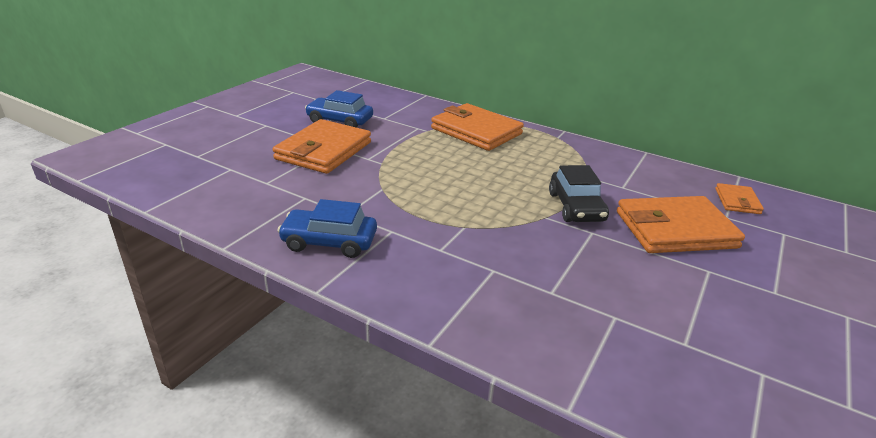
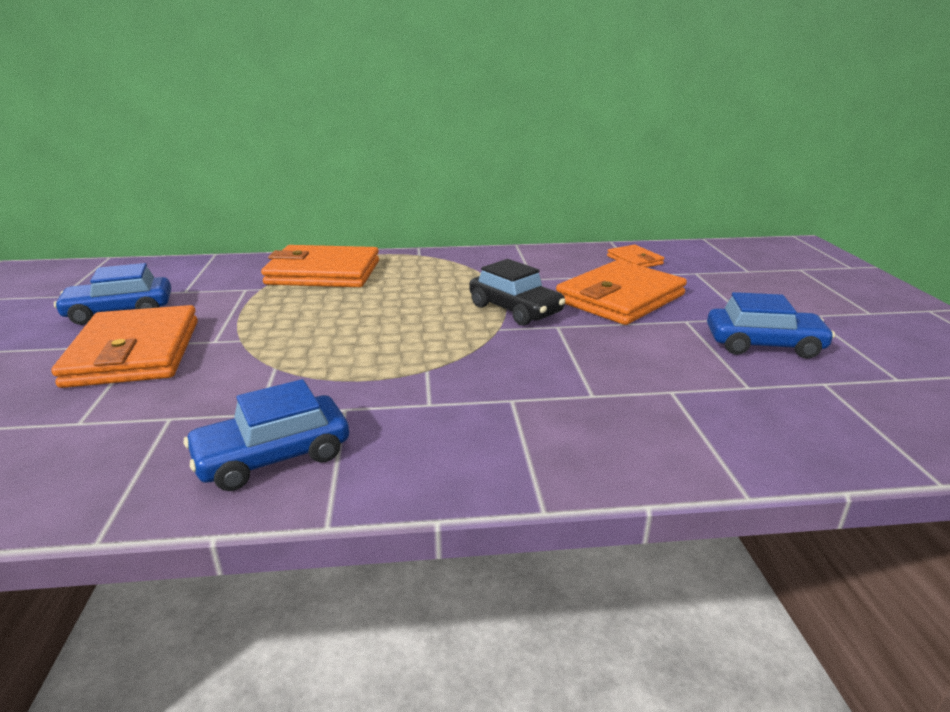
camera: 35 degrees left, 5 degrees down
none -> blue car [707,292,835,359]

